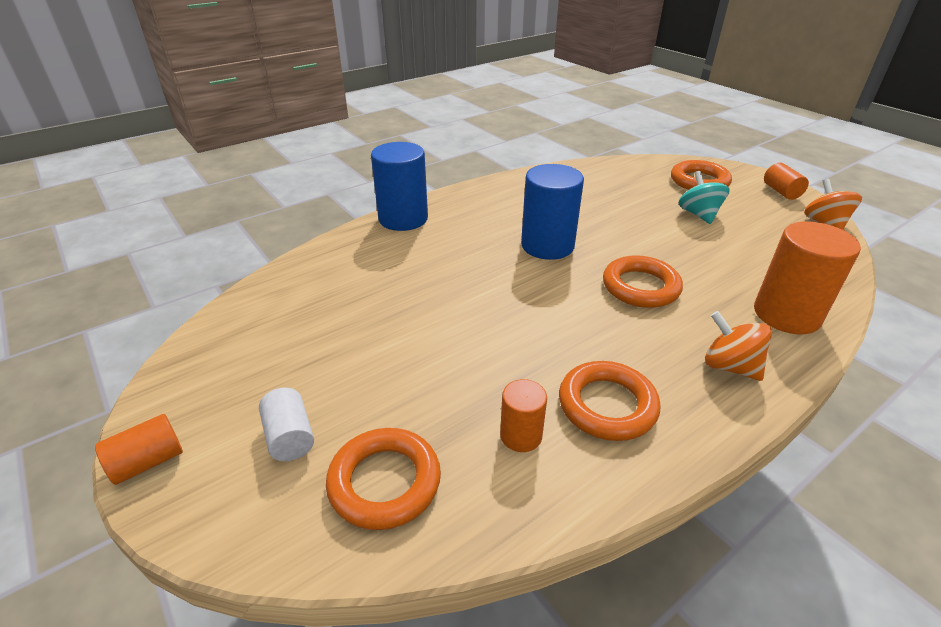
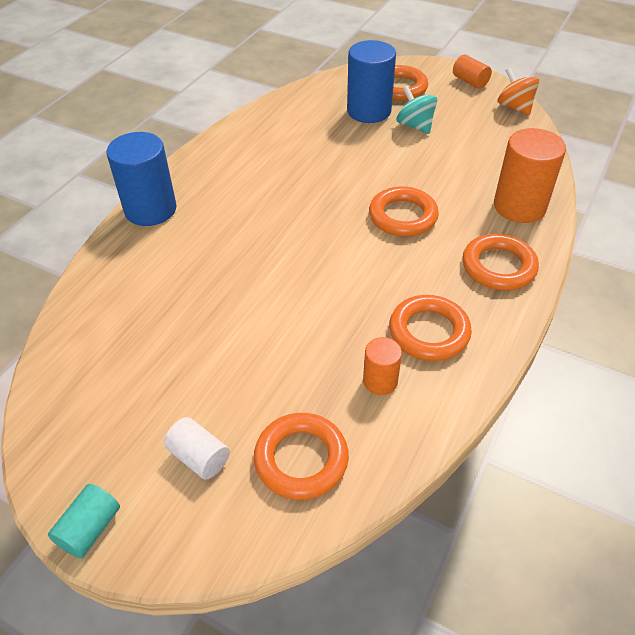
camera: 25 degrees left, 10 degrees up
orange cylinder [95,414,183,485] -> turquoise cylinder [48,484,120,558]
blue cylinder [521,164,584,260] -> blue cylinder moved to [347,40,396,123]
orange spinning top [705,311,772,381] -> orange ring [463,234,539,291]

